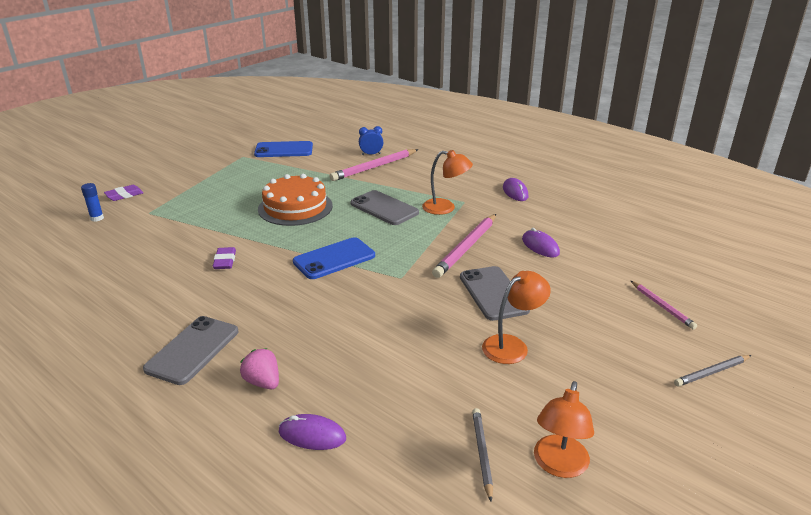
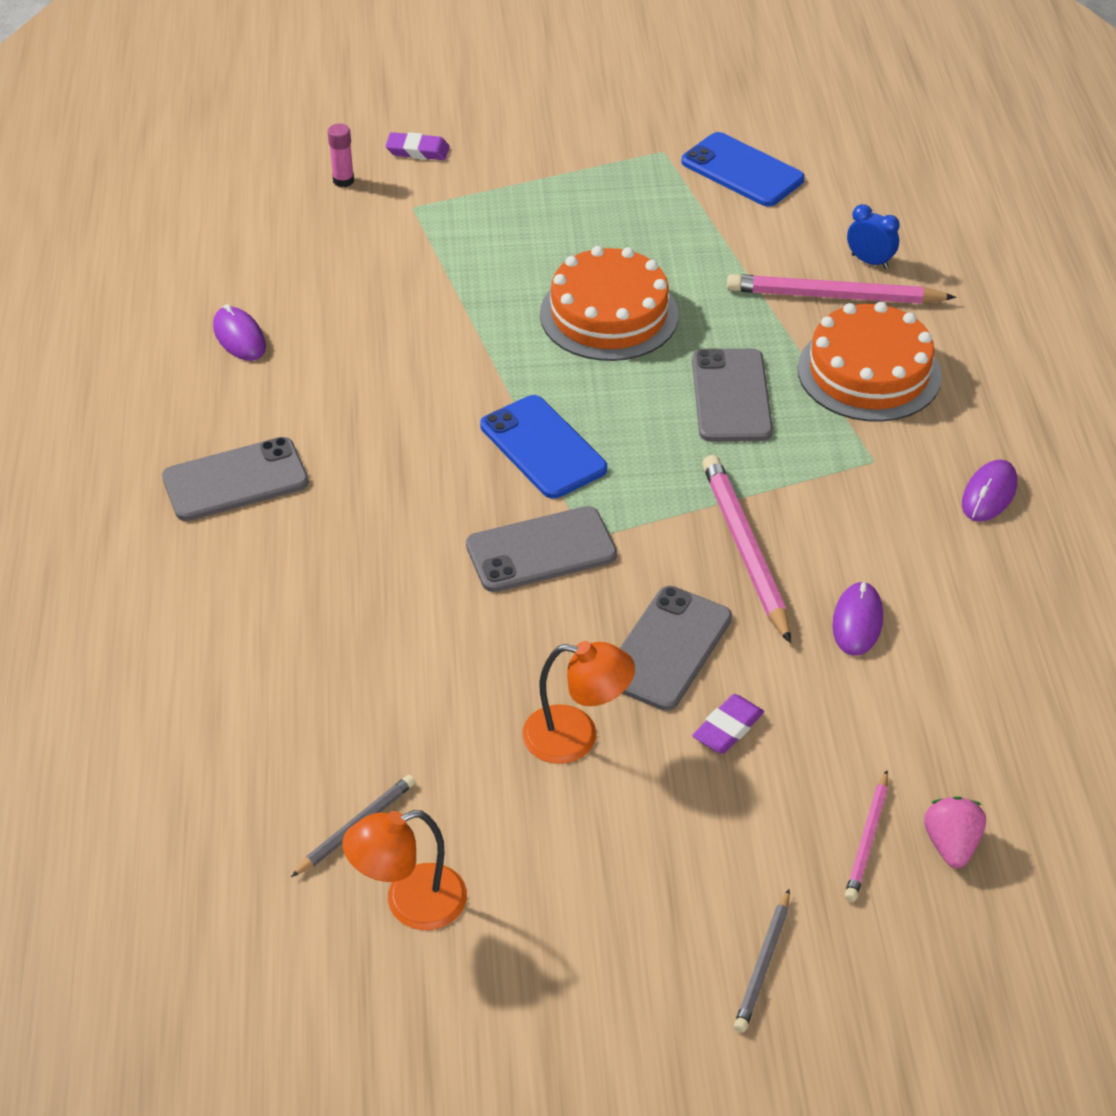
camera: 45 degrees right, 15 degrees up
blue glue stick [81,183,104,222] -> pink glue stick [328,123,354,187]
purple eraser [213,247,236,269] -> purple eraser moved to [692,694,764,754]
pink strawberry [240,348,279,389] -> pink strawberry moved to [924,797,986,869]
purple mouse [279,414,346,450] -> purple mouse moved to [213,304,266,361]
blue phone [293,237,375,279] -> blue phone turned 45 degrees clockwise [480,395,607,499]
orange lamp [422,150,473,215] -> none
pink pencil [432,214,496,278] -> pink pencil turned 90 degrees clockwise [702,455,791,643]
grey pencil [674,355,752,387] -> grey pencil turned 90 degrees counterclockwise [734,889,790,1032]
none -> grey phone [466,506,617,592]
none -> orange cake [798,302,942,422]

